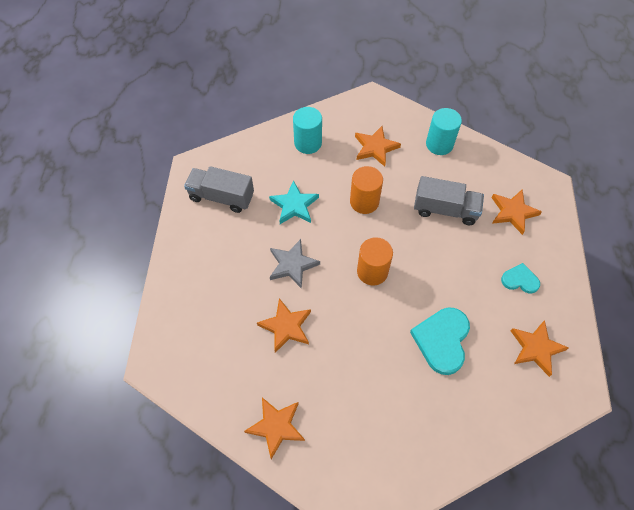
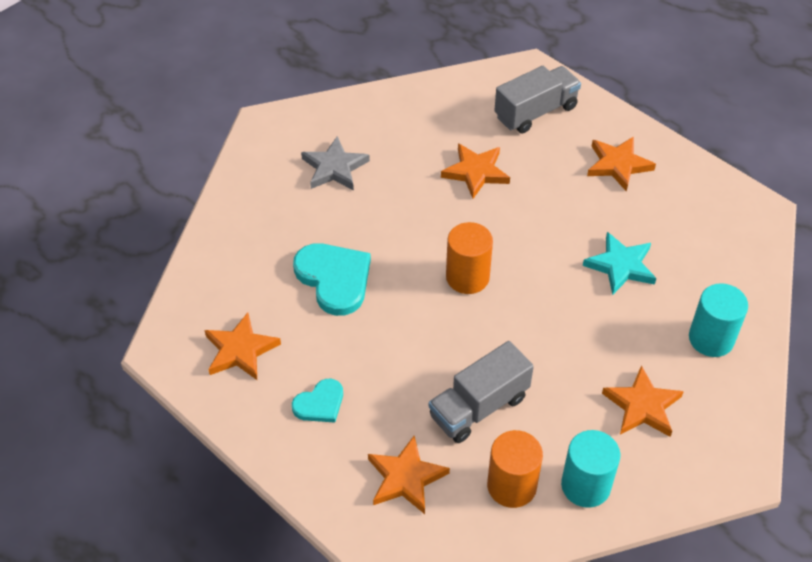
camera: 130 degrees right, 10 degrees down
grey truck [184,166,254,213] -> grey truck moved to [494,66,581,133]
orange star [244,397,305,459] -> orange star moved to [587,136,656,192]
grey star [270,239,320,289] -> grey star moved to [301,136,370,190]
orange cylinder [350,166,383,214] -> orange cylinder moved to [487,430,543,508]

